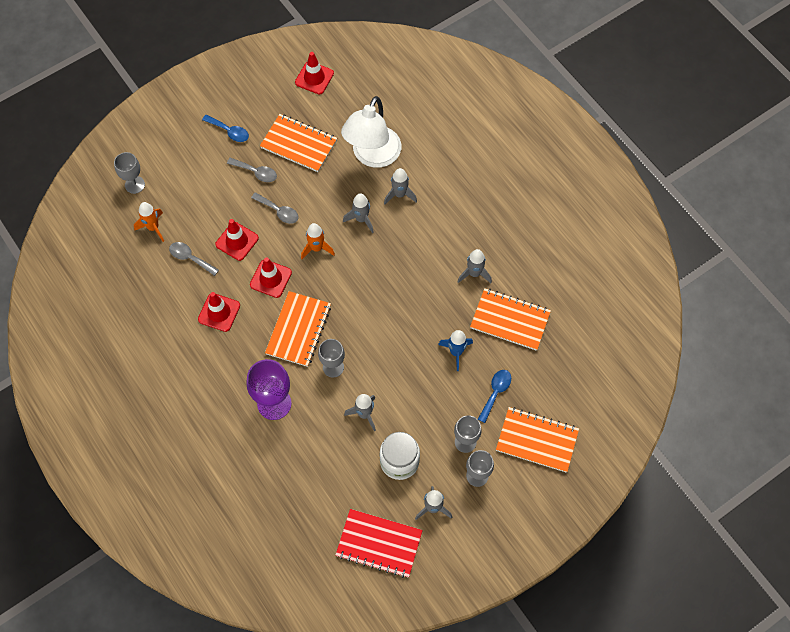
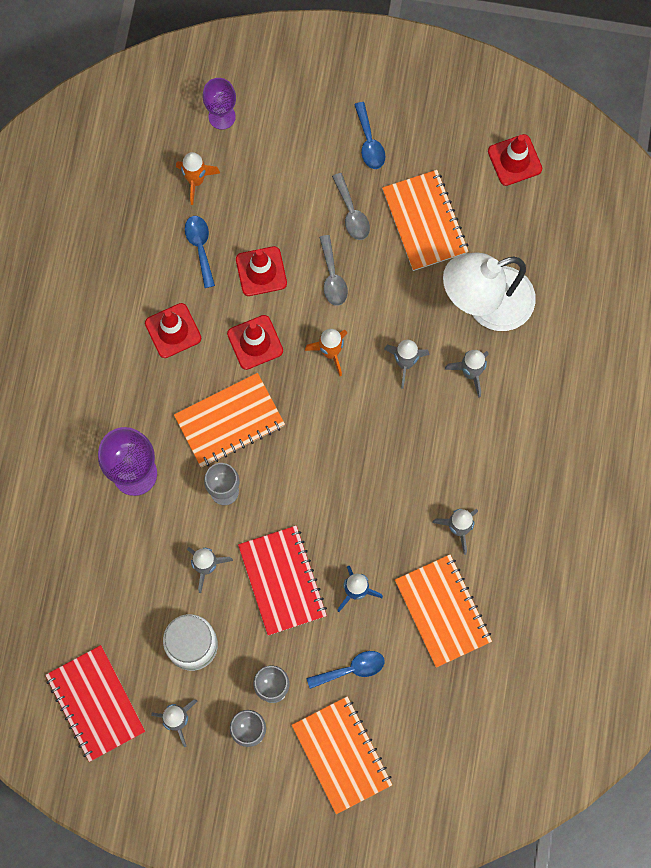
camera: 45 degrees right, 10 degrees up
grey goblet [114,152,145,194] -> purple goblet [203,78,236,130]
grey spoon [169,242,219,276] -> blue spoon [185,216,215,288]
none -> red notebook [238,526,327,635]

